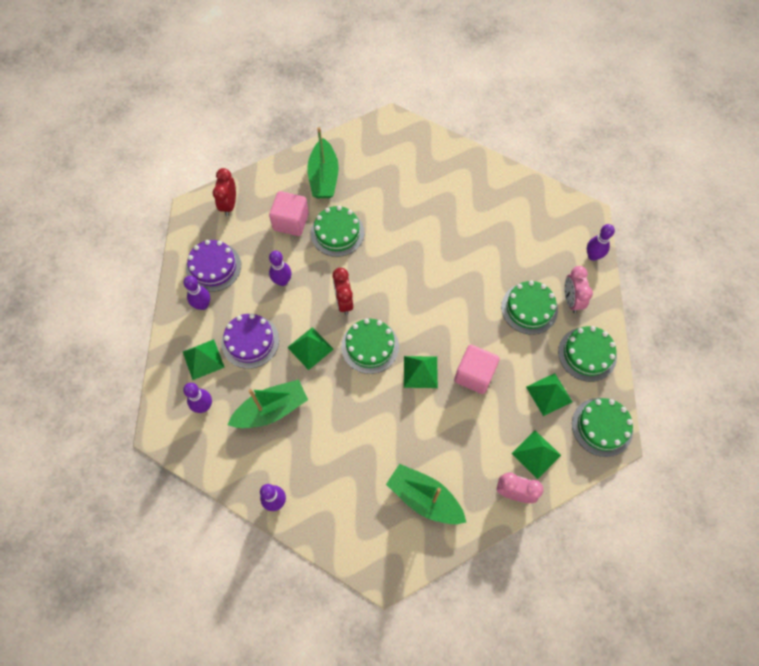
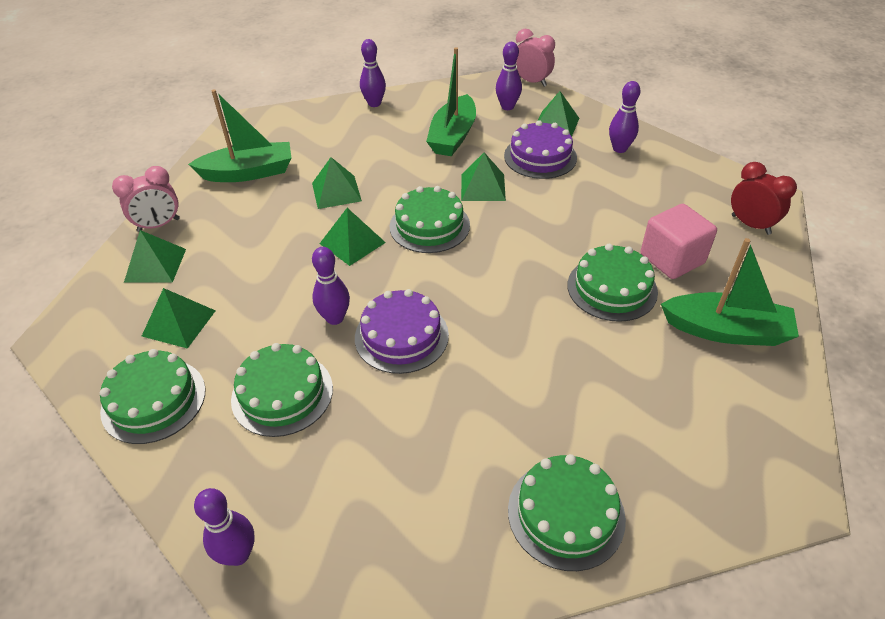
camera: 135 degrees right, 20 degrees down
purple cake [186,240,241,292] -> purple cake moved to [355,289,449,374]
purple bowling pin [269,251,292,286] -> purple bowling pin moved to [312,247,350,325]
green boat [307,127,339,198] -> green boat turned 150 degrees clockwise [661,238,799,346]
red clock [333,268,353,315] -> none
pink cube [454,345,500,394] -> none
pink clock [564,266,593,313] -> pink clock moved to [516,29,555,87]
green cake [572,398,633,457] -> green cake moved to [508,454,626,571]
none -> green pyramid [312,157,362,209]

